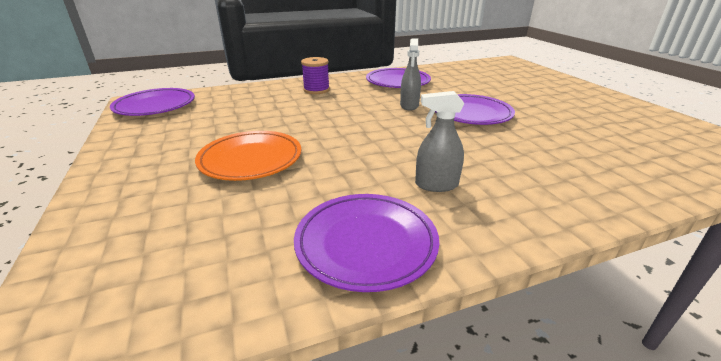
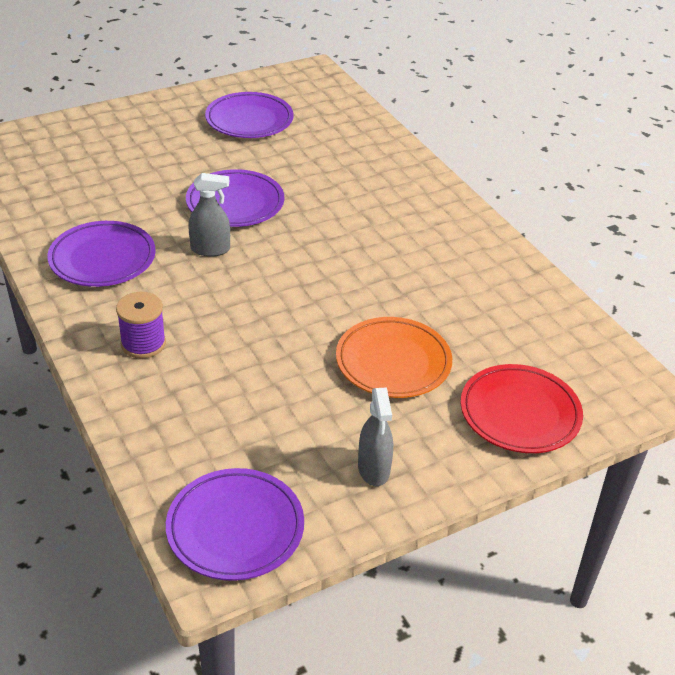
camera: 100 degrees left, 10 degrees up
purple plate [294,194,439,292] -> purple plate moved to [205,92,294,138]
grey spray bottle [415,91,464,192] -> grey spray bottle moved to [358,388,393,486]
none -> red plate [461,364,583,453]

